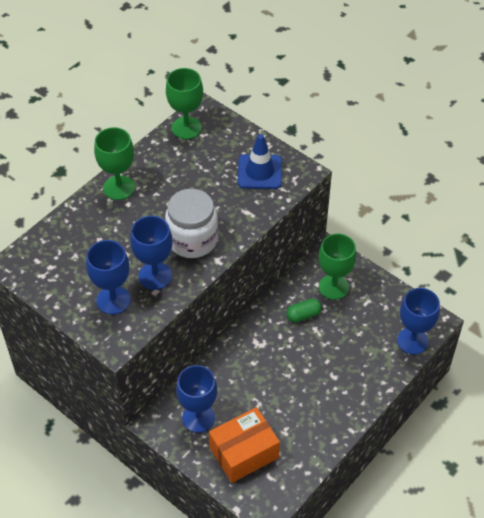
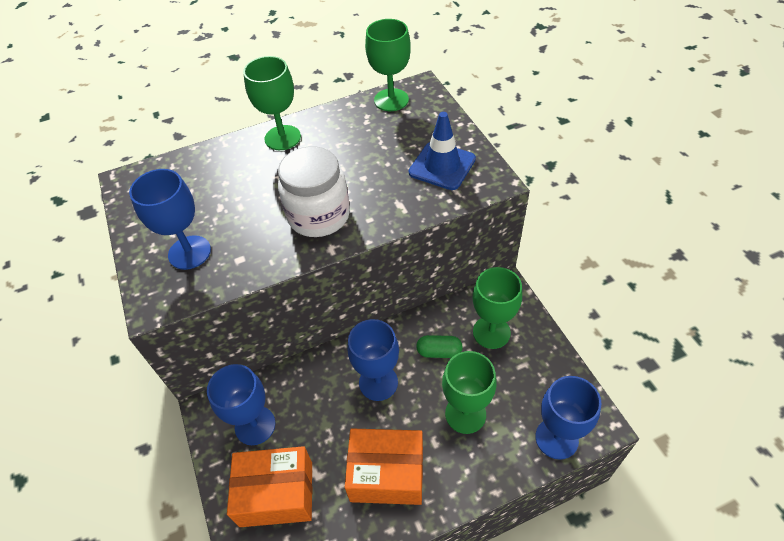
camera: 30 degrees right, 0 degrees up
blue goblet [130,216,173,290] -> blue goblet moved to [347,319,399,401]
none -> orange box [345,428,423,505]
none -> green goblet [442,351,497,434]

